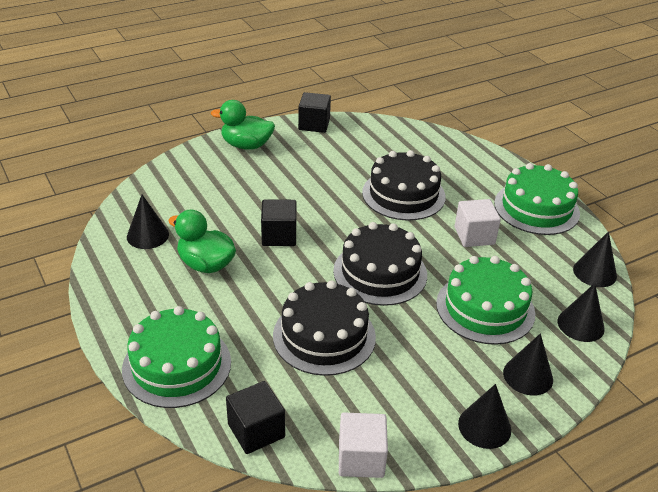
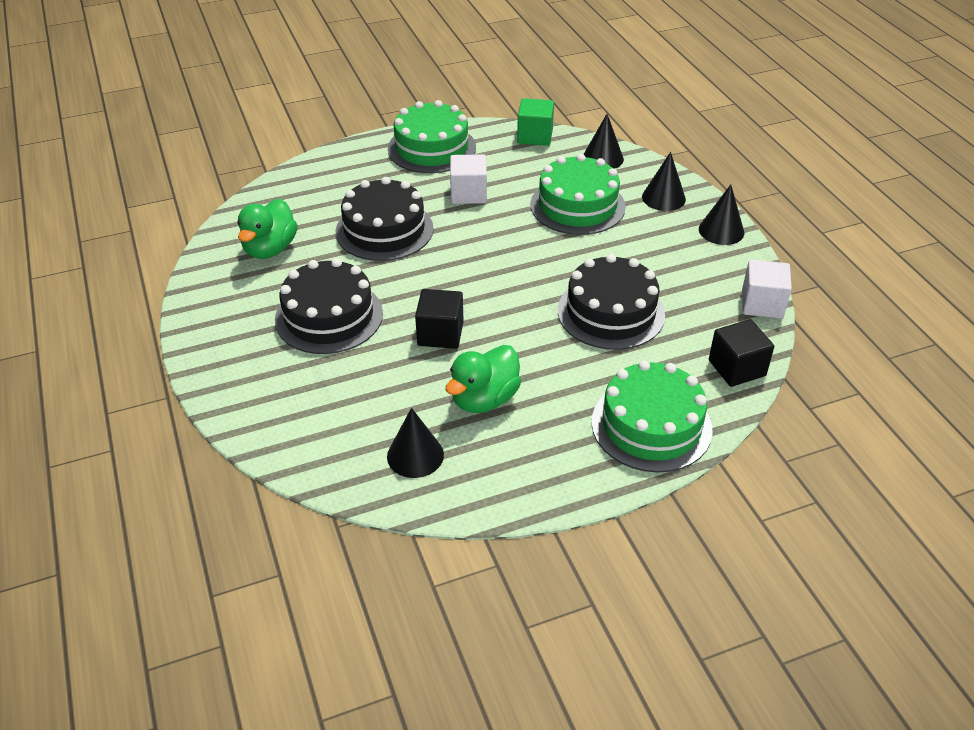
camera: 80 degrees left, 5 degrees up
green duck [211,100,275,150] -> green duck moved to [237,199,297,259]
black cube [298,92,331,133] -> none
black cake [333,222,427,306] -> black cake moved to [275,258,383,354]
black cone [573,231,617,287] -> green cube [517,98,554,146]

